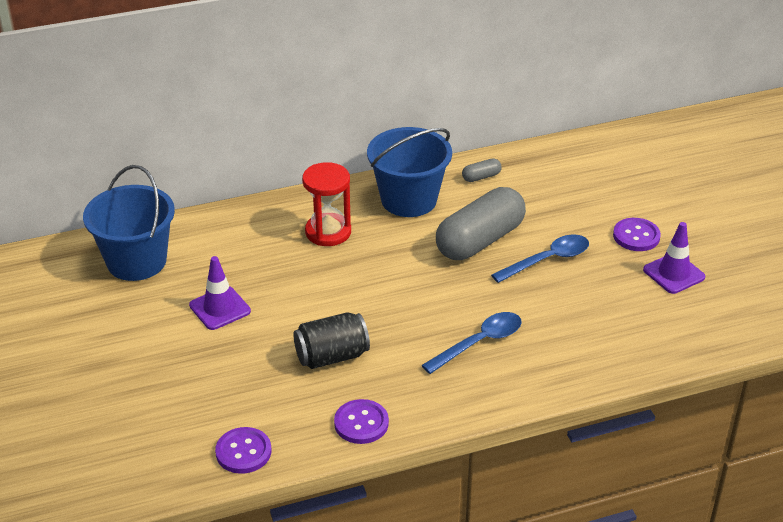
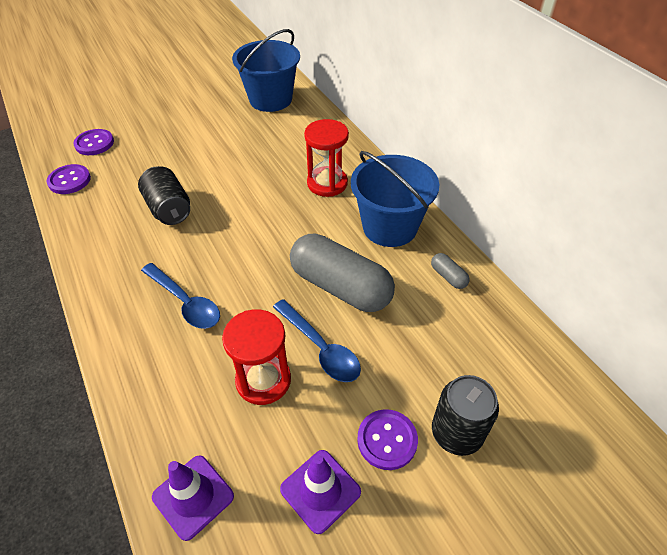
camera: 80 degrees right, 10 degrees up
purple traffic cone [189,256,251,330] -> purple traffic cone moved to [152,455,234,541]
purple button [334,399,389,444] -> purple button moved to [74,129,114,155]
none -> red hourglass [222,309,291,405]
none -> black can [432,375,499,456]

